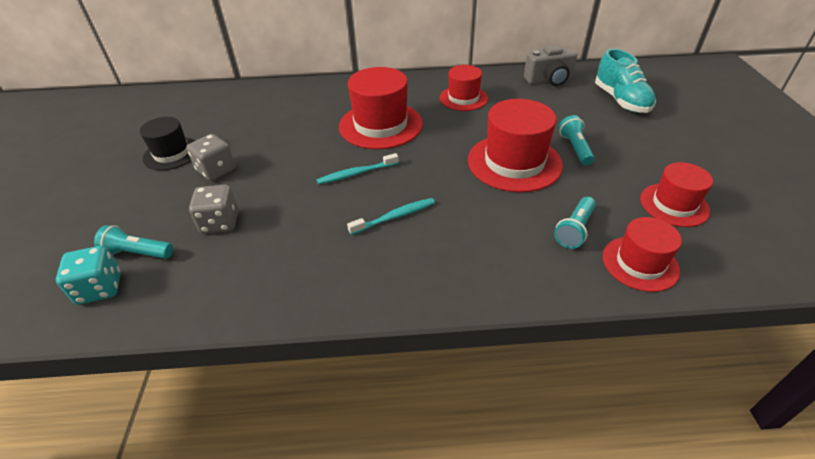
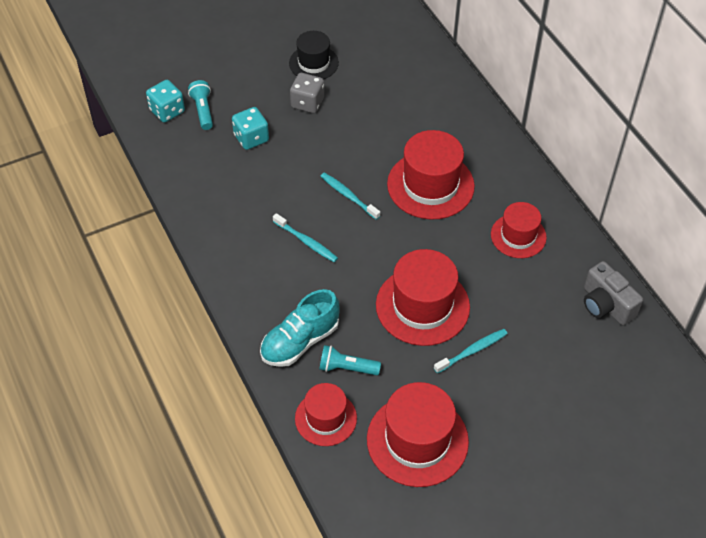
camera: 65 degrees right, 10 degrees up
grey dice [189,185,238,234] -> turquoise dice [232,107,269,150]
turquoise flashlight [559,115,595,165] -> turquoise toothbrush [434,329,507,373]
turquoise shoe [595,49,656,113] -> turquoise shoe moved to [260,289,340,367]
red hat [640,162,713,227] -> red hat [367,382,469,487], size x1.62

